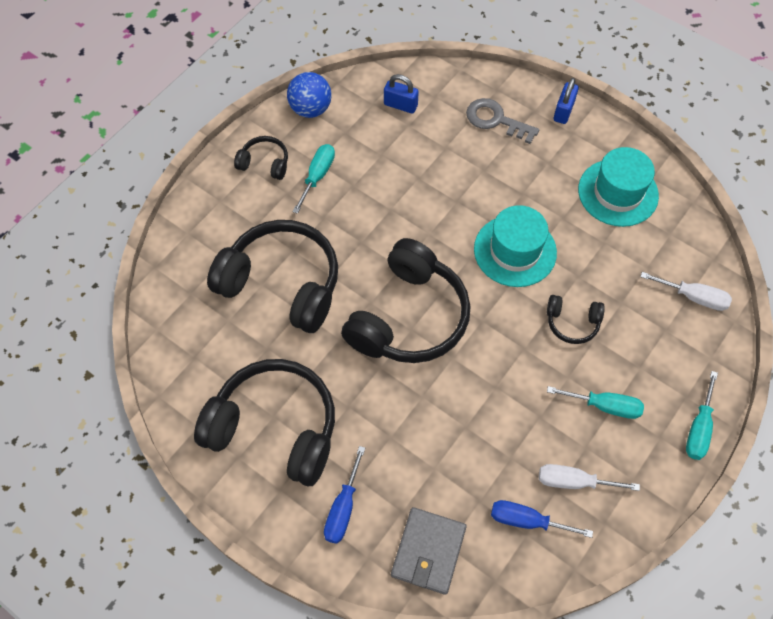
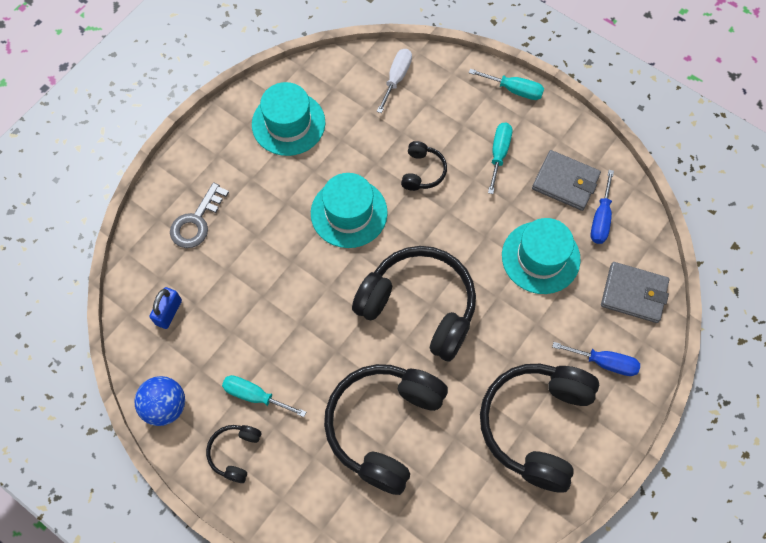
camera: 90 degrees left, 5 degrees up
white screwdriver [539,464,640,491] -> grey wallet [532,150,601,211]
blue padlock [554,78,579,124] -> none
none -> turquoise hat [502,218,581,294]

